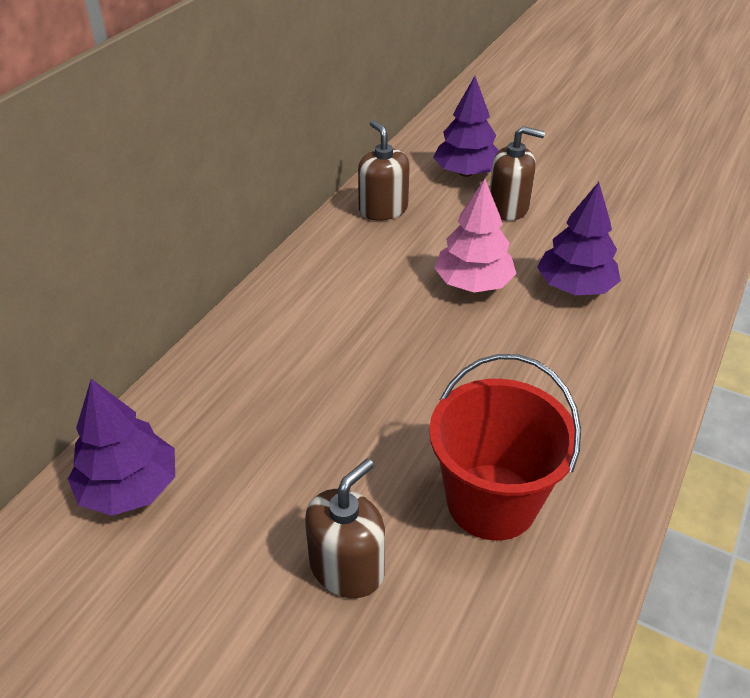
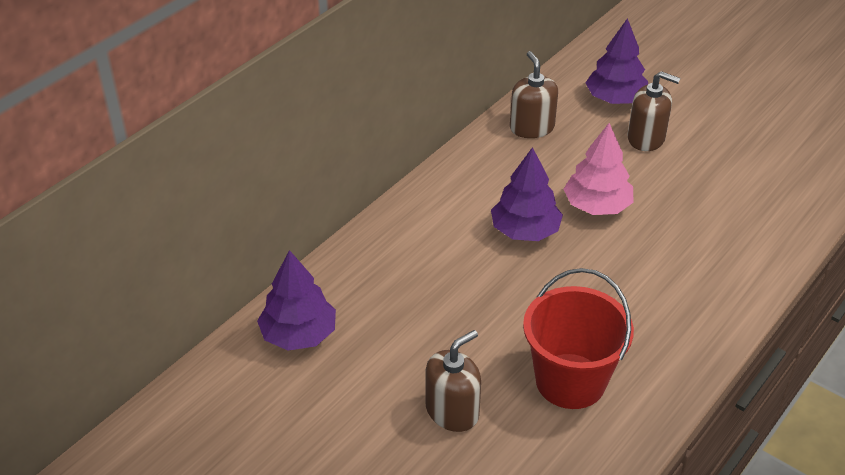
camera: 10 degrees right, 0 degrees up
purple tree [537,182,621,295] -> purple tree moved to [491,147,563,241]

